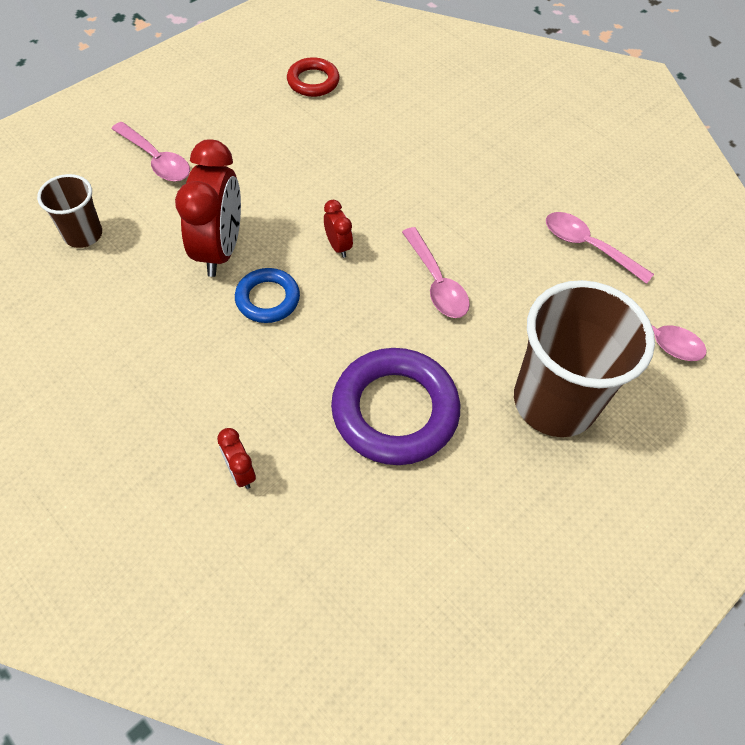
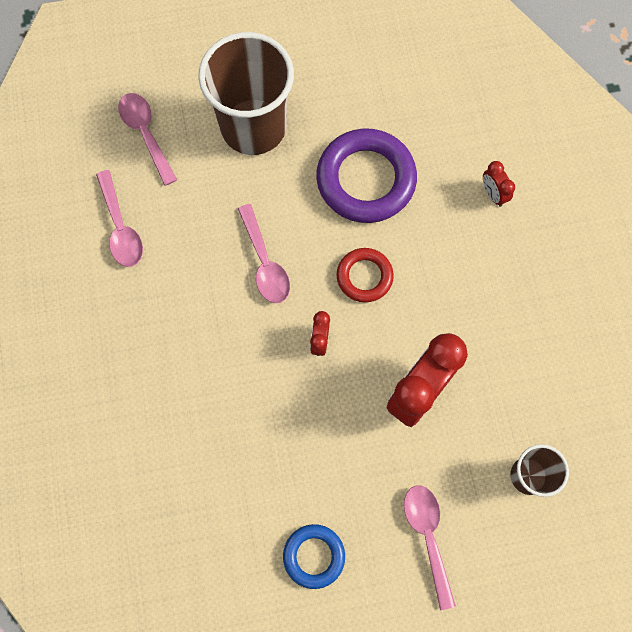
camera: 145 degrees left, 15 degrees up
red clock [217,428,256,489] -> red clock turned 150 degrees clockwise [483,161,515,207]
blue ring [235,268,300,323] -> blue ring moved to [283,524,345,589]
red ring [287,57,340,97] -> red ring moved to [337,248,394,302]
pink spoon [402,227,470,318] -> pink spoon turned 150 degrees clockwise [238,204,290,303]

